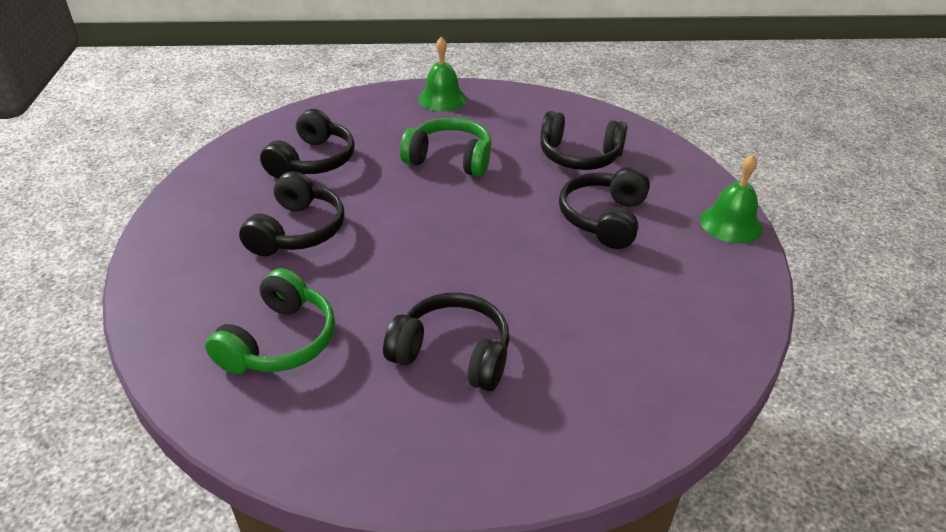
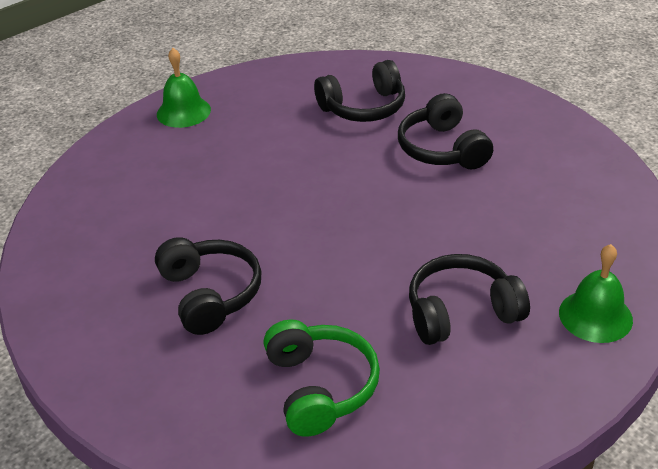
camera: 35 degrees left, 0 degrees up
black headphones [260,109,355,179] -> none
green headphones [400,118,491,177] -> none
green bell [700,154,763,243] -> green bell moved to [559,244,633,343]

